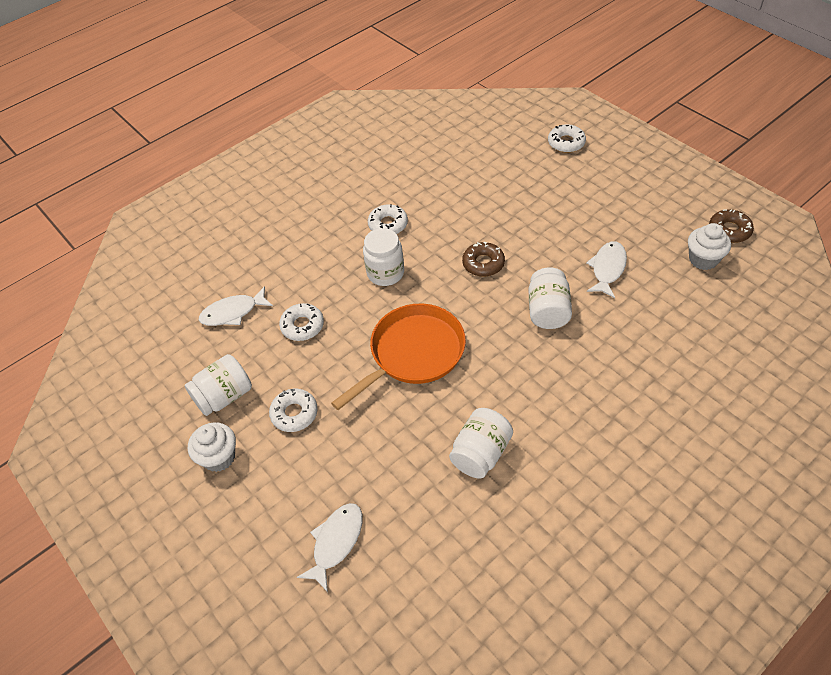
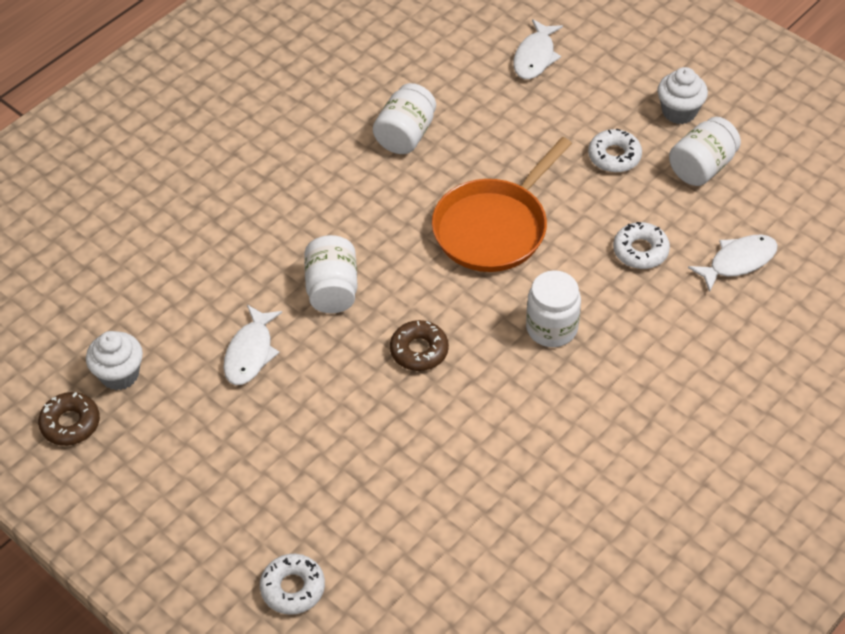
camera: 170 degrees right, 0 degrees up
white donut [368,204,408,234] -> none

